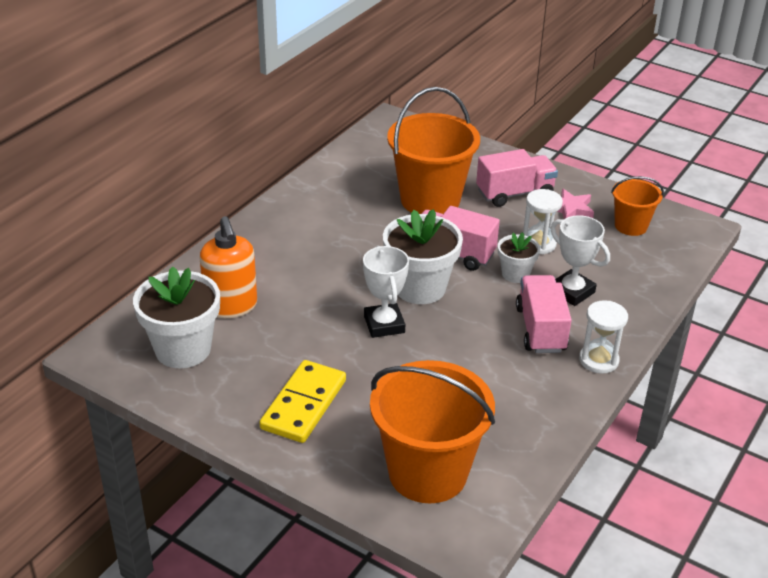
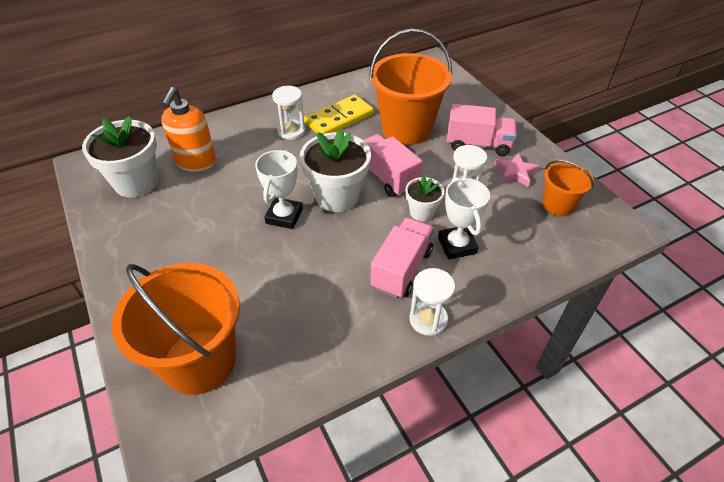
camera: 30 degrees right, 10 degrees up
yellow domino [260,360,346,443] -> yellow domino moved to [304,95,374,134]
none -> white hourglass [272,86,305,140]

